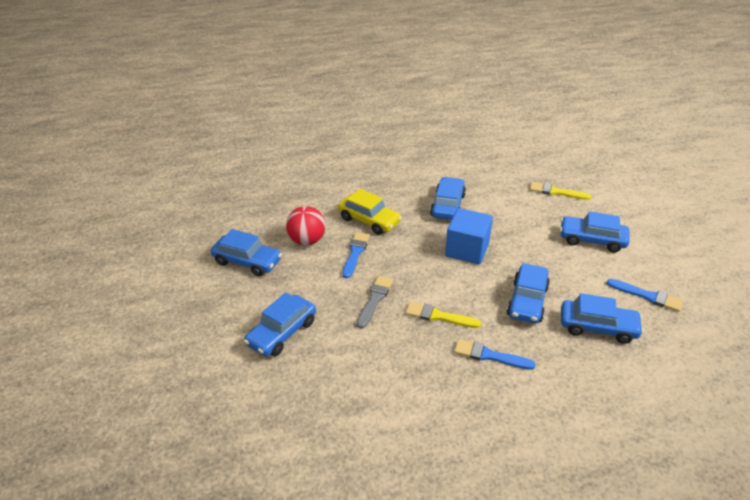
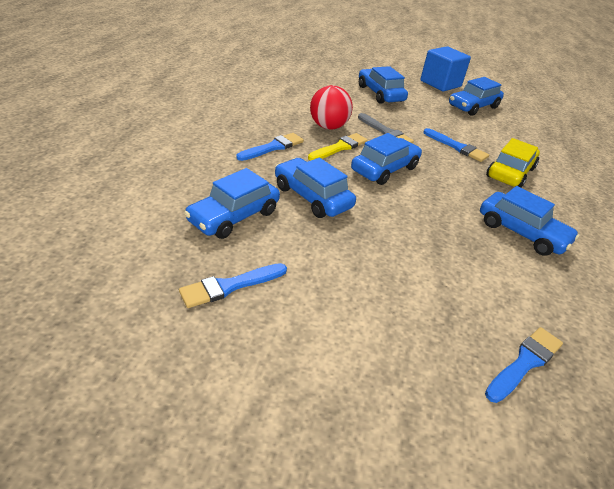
camera: 115 degrees right, 0 degrees up
red ball [286,206,326,245] -> red ball moved to [310,85,353,129]
yellow car [338,189,402,235] -> yellow car turned 150 degrees clockwise [486,138,540,188]
blue cube [445,208,493,264] -> blue cube moved to [420,46,471,92]
yellow brush [530,182,591,200] -> blue brush [485,327,563,403]
blue car [560,211,630,252] -> blue car moved to [351,133,422,185]

